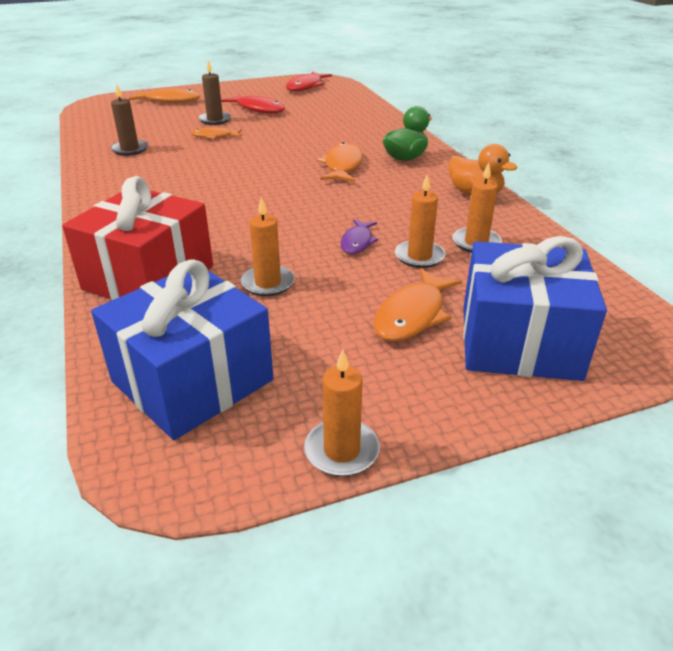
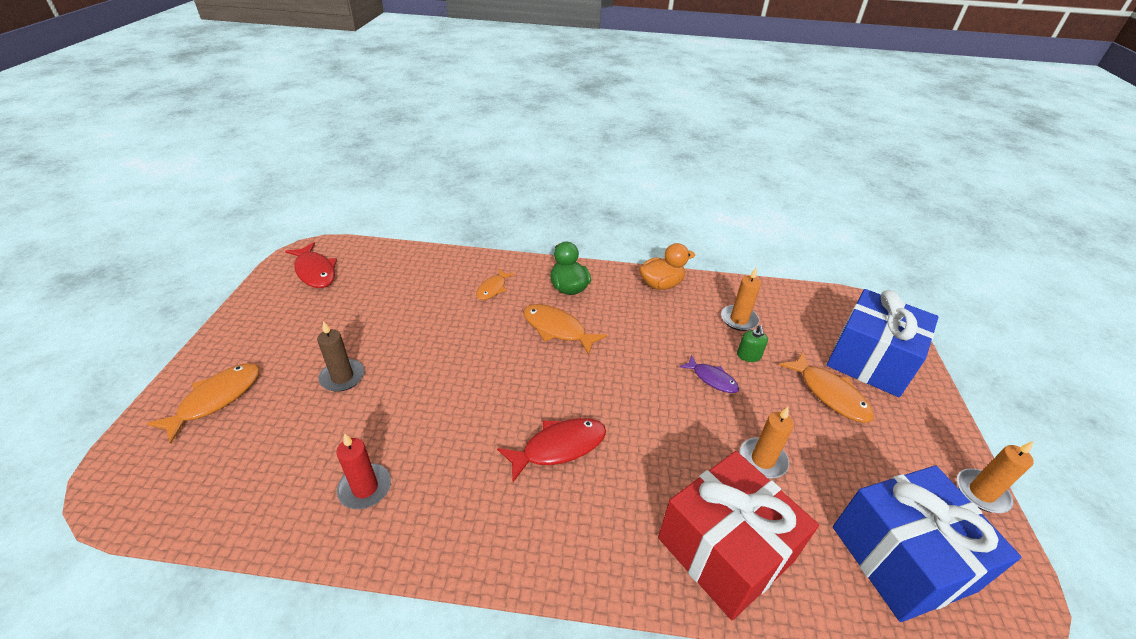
camera: 65 degrees left, 5 degrees up
brown candle [110,84,148,156] -> red candle [336,433,391,509]
orange fish [191,127,242,139] -> orange fish moved to [476,269,515,300]
red fish [221,94,285,113] -> red fish moved to [497,418,606,482]
orange candle [395,174,445,268] -> green soap dispenser [737,325,768,362]

